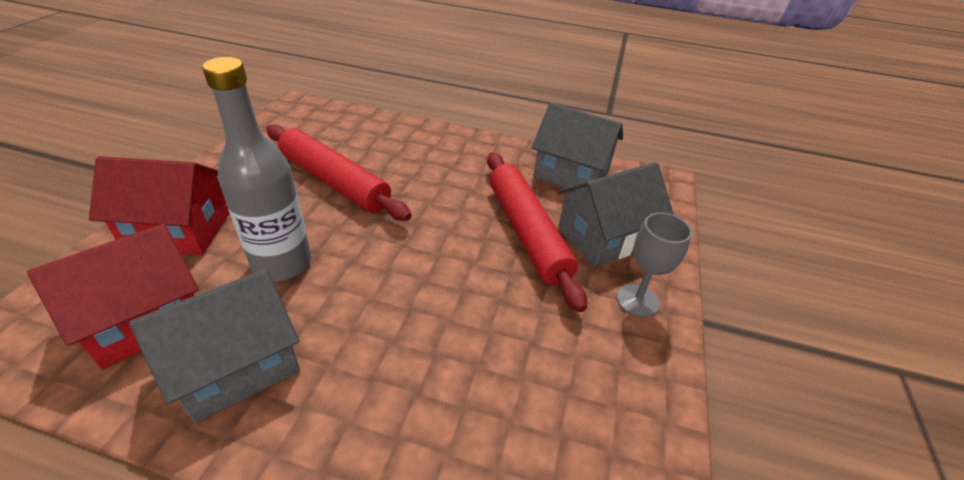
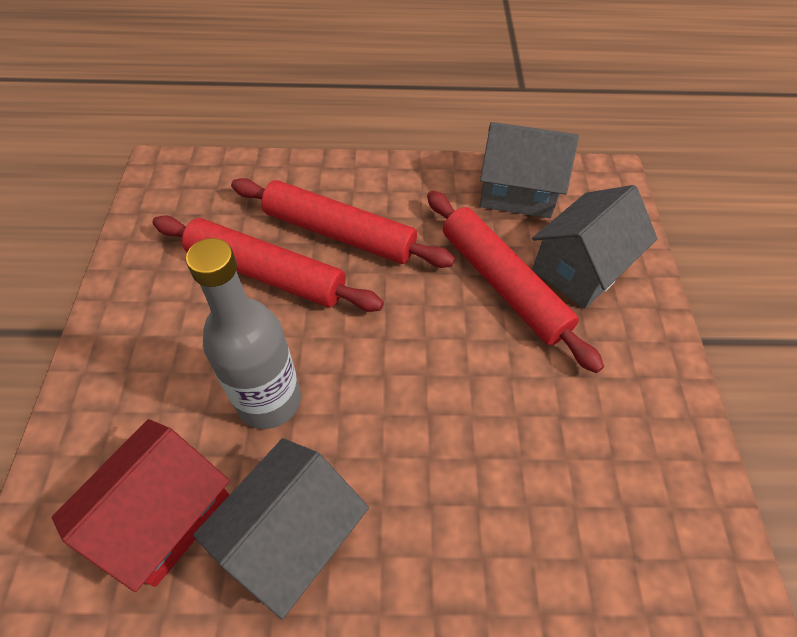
camera: 15 degrees left, 15 degrees up
red house [89,156,230,255] -> none
grey goblet [617,212,692,317] -> none
none -> red rolling pin [231,178,455,268]

